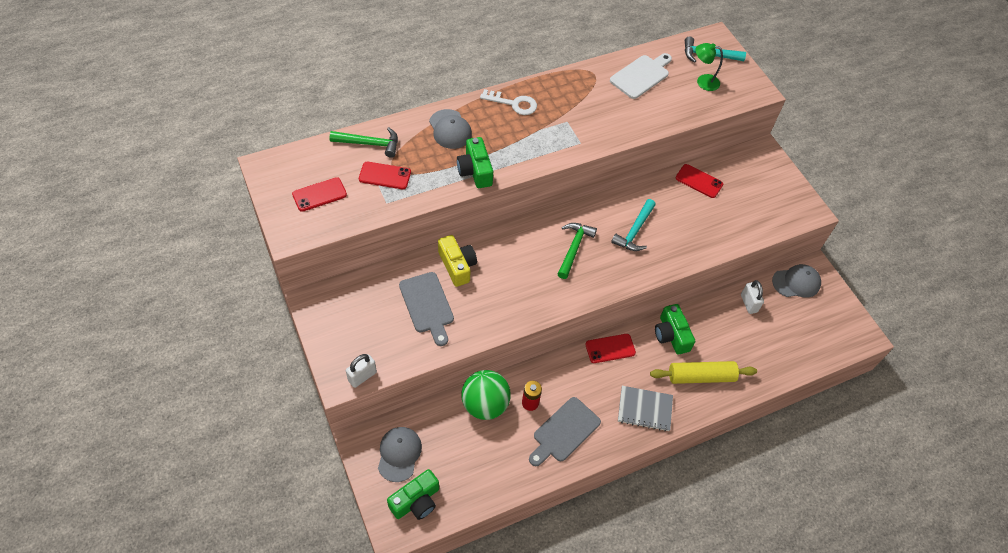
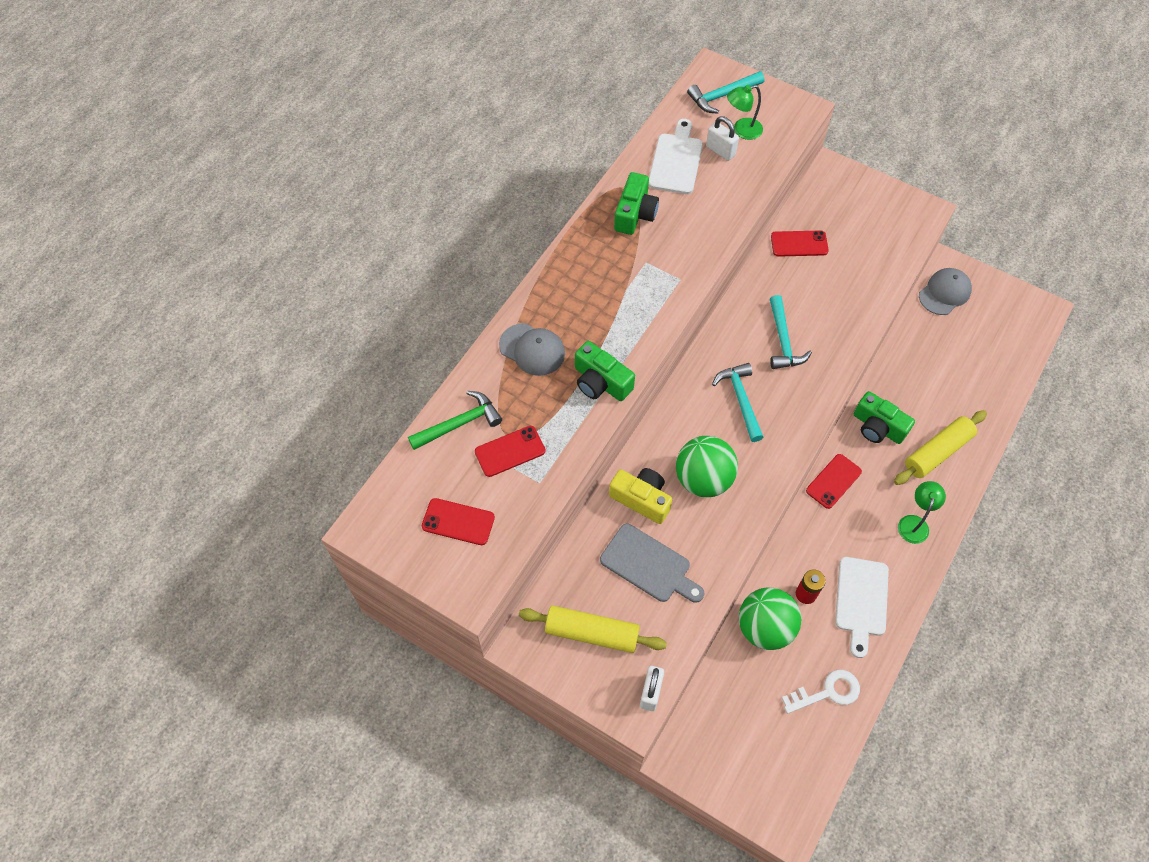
camera: 30 degrees left, 5 degrees up
red phone [292,177,347,212] -> red phone turned 75 degrees clockwise [422,498,495,545]
grey cap [378,427,422,482] -> none
green camera [387,469,439,520] -> green camera moved to [614,172,659,235]
white key [480,89,537,115] -> white key moved to [782,670,860,714]
grey cutting board [529,397,601,466] -> white cutting board [835,557,889,658]
green hammer [558,223,597,279] -> turquoise hammer [712,363,764,442]
grey notebook [618,386,673,431] -> green lamp [898,481,946,544]
white padlock [741,280,764,314] -> white padlock moved to [706,116,739,161]
none -> yellow rolling pin [519,606,667,653]
none -> green ball [676,436,738,497]

